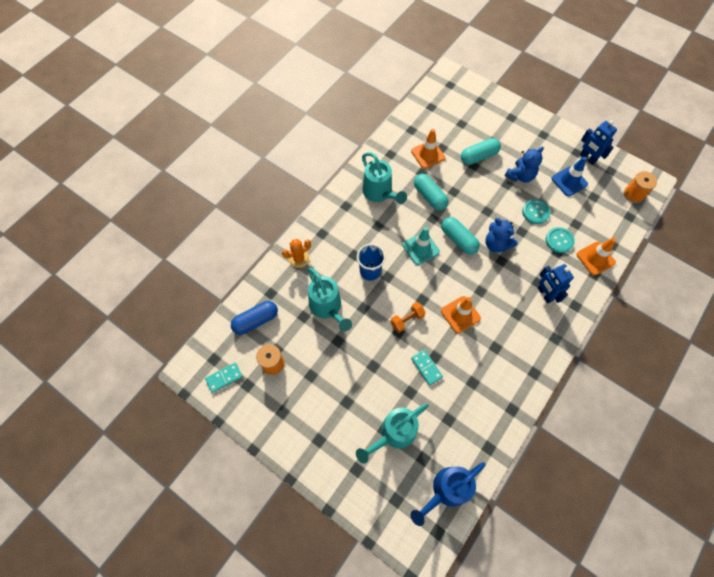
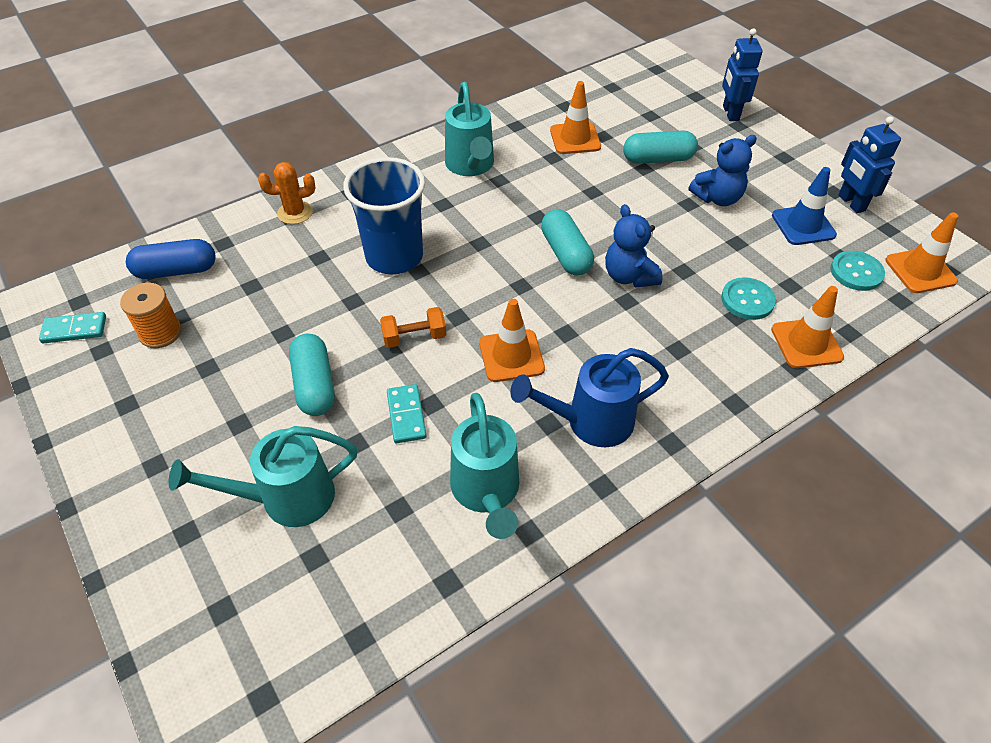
camera: 20 degrees right, 15 degrees down
turquoise watering can [308,268,352,332] -> turquoise watering can moved to [450,393,519,539]
blue cup [357,244,386,281] -> blue cup [343,157,425,274], size x1.55
turquoise traffic cone [403,227,440,265] -> none
blue watering can [411,462,485,526] -> blue watering can moved to [510,348,669,447]
turquoise capsule [414,174,449,210] -> turquoise capsule moved to [289,333,335,416]
turquoise button [522,199,550,224] -> turquoise button moved to [830,251,885,291]
blue robot [538,264,574,303] -> blue robot moved to [722,28,763,121]
orange spool [624,171,657,203] -> orange traffic cone [885,212,958,293]

